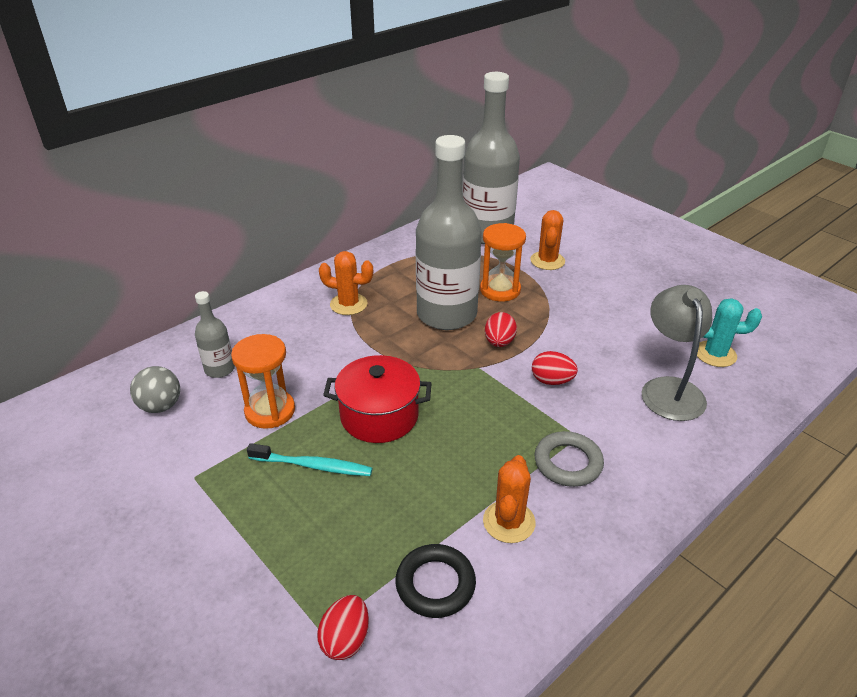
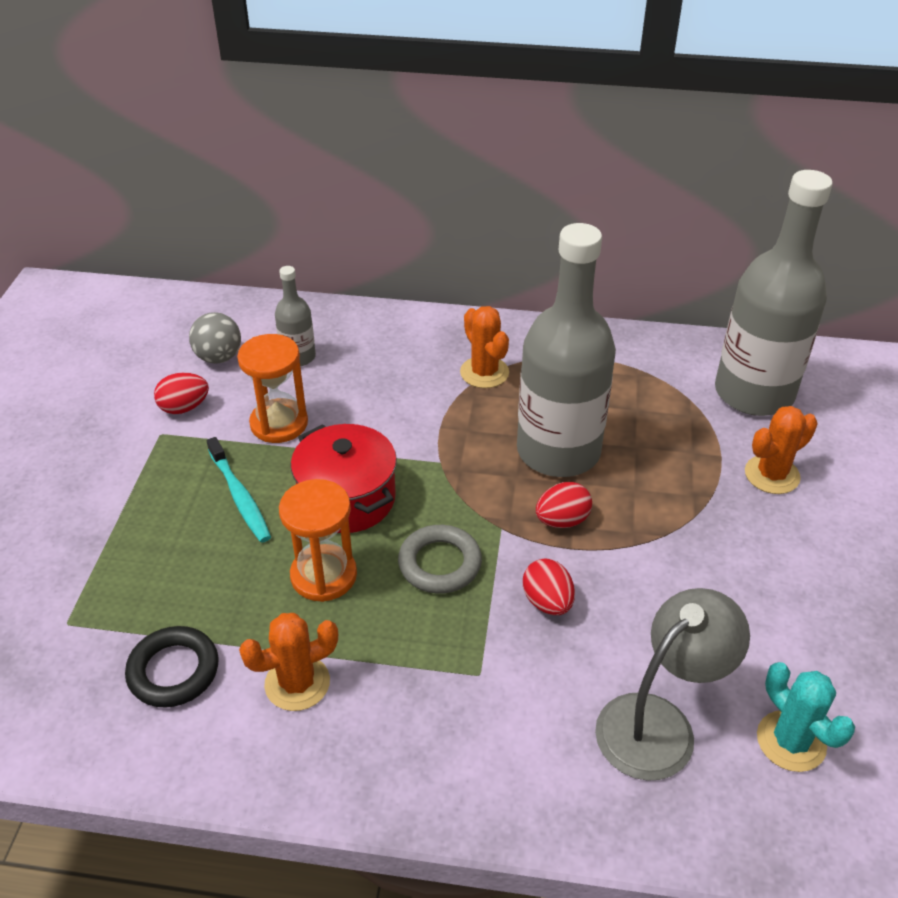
camera: 50 degrees right, 5 degrees up
red egg [317,595,369,660] -> red egg moved to [154,373,209,414]
orange hourglass [480,223,526,302] -> orange hourglass moved to [279,479,357,602]
grey ring [535,431,604,487] -> grey ring moved to [398,525,482,594]

